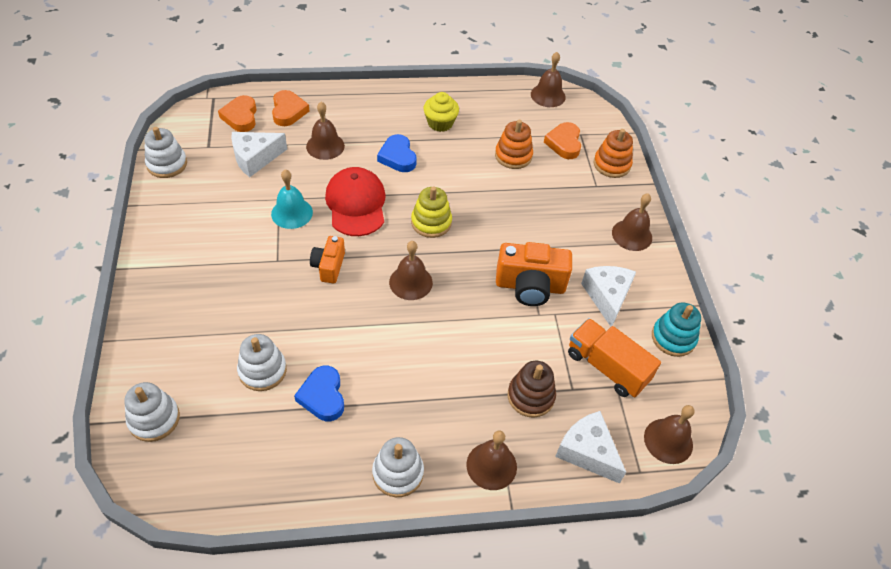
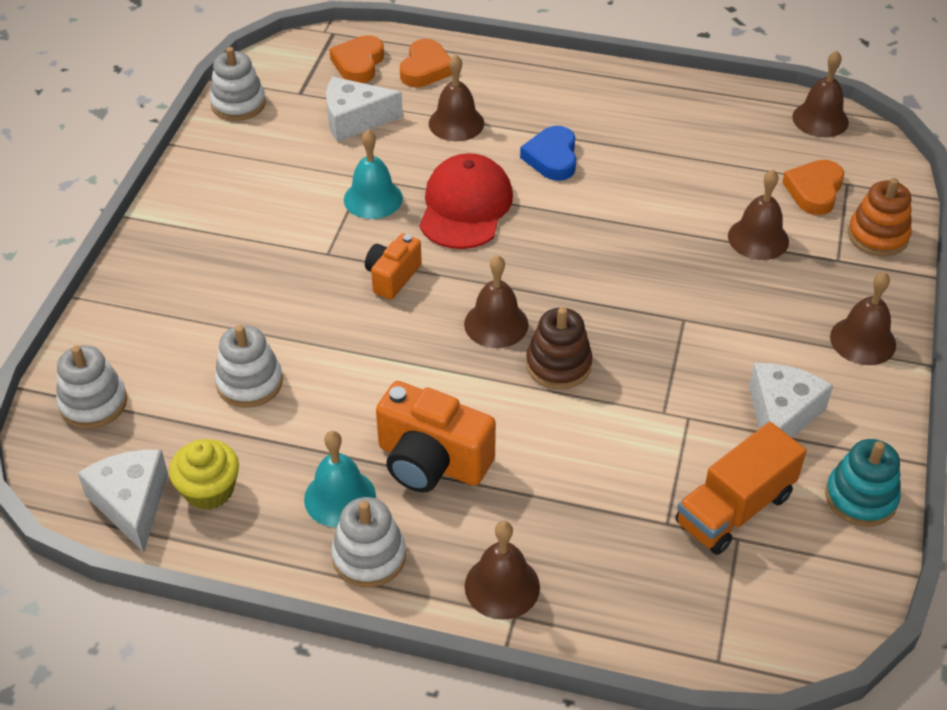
camera: 25 degrees right, 5 degrees down
blue heart [294,366,344,421] -> none
yellow stacking toy [411,186,452,238] -> none
yellow cupcake [424,92,459,132] -> yellow cupcake moved to [169,439,239,510]
orange stacking toy [495,120,533,169] -> none
orange camera [496,242,572,306] -> orange camera moved to [376,381,496,493]
brown stacking toy [508,361,556,418] -> brown stacking toy moved to [526,307,593,389]
white cheese [555,411,626,484] -> white cheese moved to [78,450,168,552]
orange truck [568,318,661,397] -> orange truck turned 105 degrees counterclockwise [675,422,806,555]
brown bell [644,405,695,464] -> brown bell moved to [728,170,789,260]
none -> turquoise bell [304,431,376,527]

